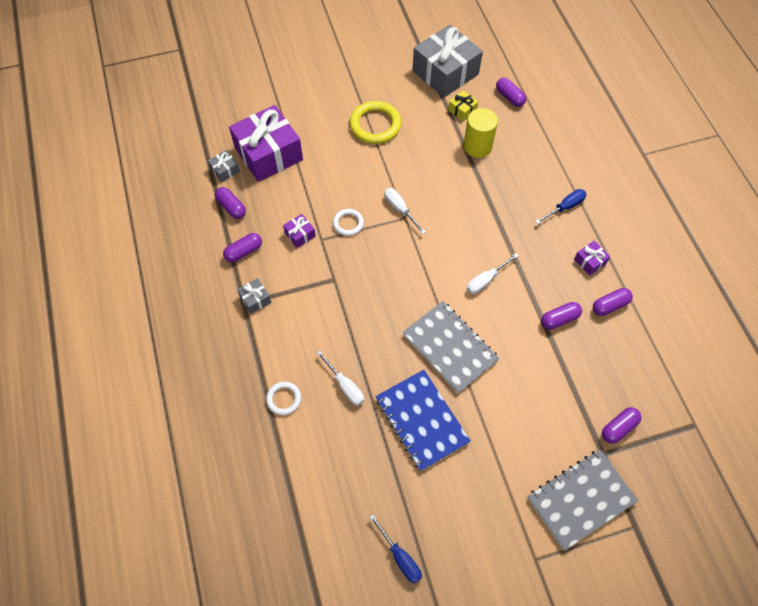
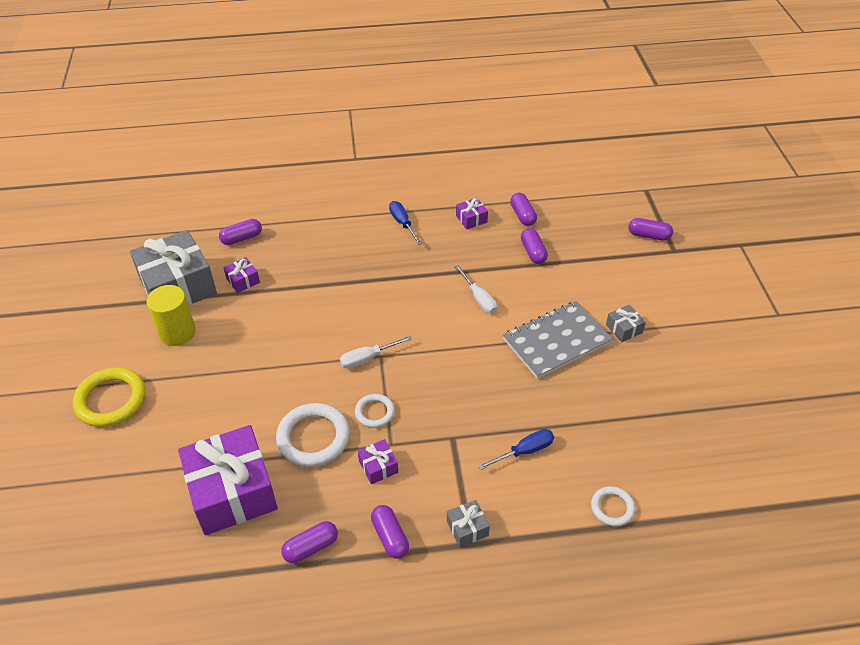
camera: 80 degrees left, 15 degrees down
grey gift [208,150,240,182] -> grey gift moved to [606,304,646,342]
white screwdriver [317,351,364,406] -> none
yellow ring [349,101,401,144] -> yellow ring moved to [72,367,146,427]
blue screwdriver [369,514,422,583] -> blue screwdriver moved to [478,429,554,470]
blue notebook [376,370,471,471] -> none
yellow gift [448,90,478,121] -> purple gift [223,257,260,293]
yellow cylinder [463,108,498,158] -> yellow cylinder moved to [147,285,196,346]
grey notebook [528,450,638,550] -> none
purple capsule [602,407,641,444] -> purple capsule turned 45 degrees counterclockwise [629,218,673,241]
none -> white ring [276,403,350,467]

